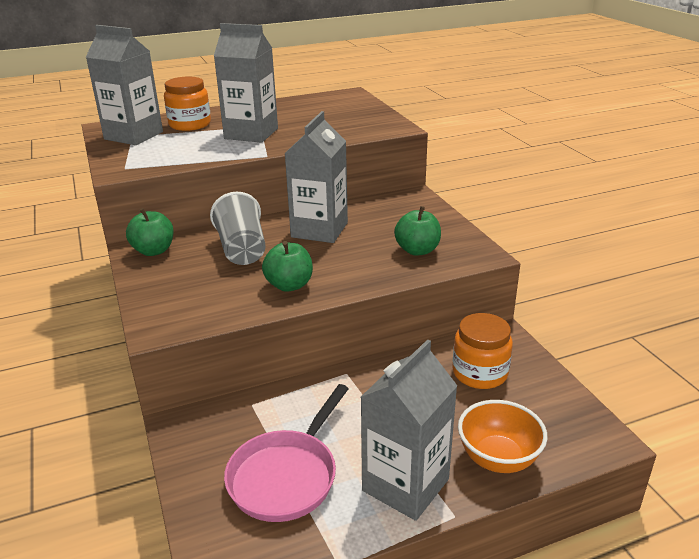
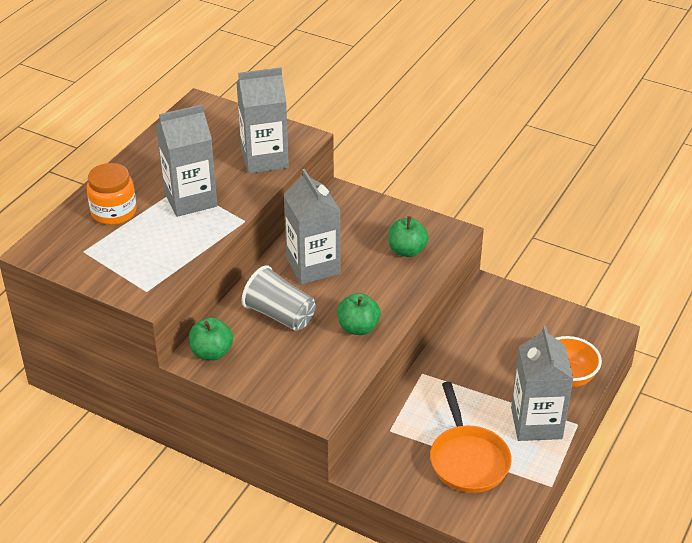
camera: 40 degrees left, 10 degrees up
grey carton [86,25,163,145] -> grey carton moved to [236,67,289,174]
pink pan [224,384,349,522] -> orange pan [430,382,512,493]
orange jar [452,313,513,389] -> none

